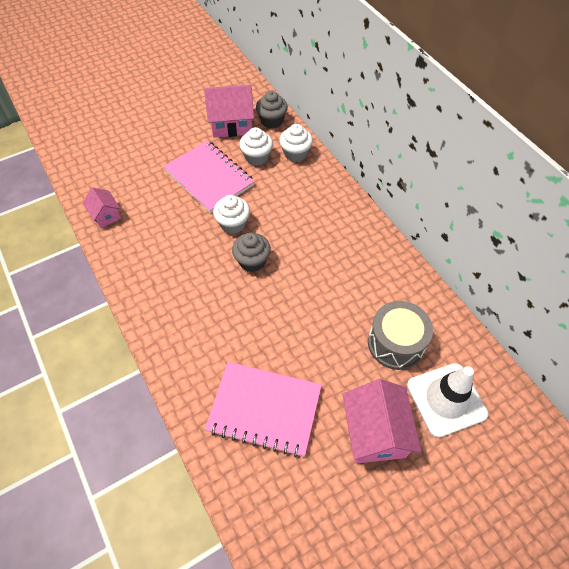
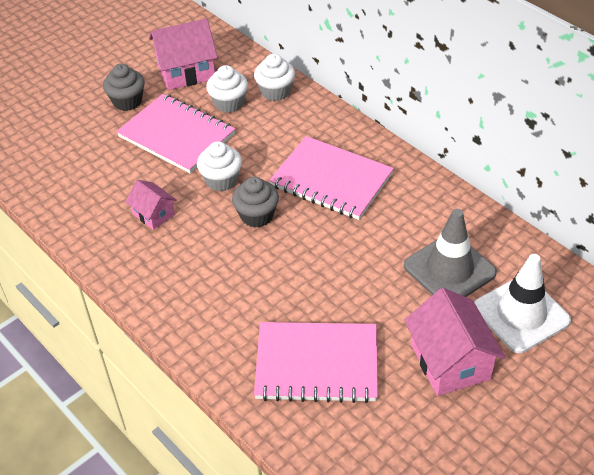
camera: 10 degrees left, 10 degrees down
pink house [83,187,121,228] -> pink house moved to [125,180,177,230]
grey cupcake [256,91,288,129] -> grey cupcake moved to [103,64,145,111]
grey drum [368,301,433,370] -> grey traffic cone [404,209,497,297]
none -> pink notebook [269,136,394,220]

